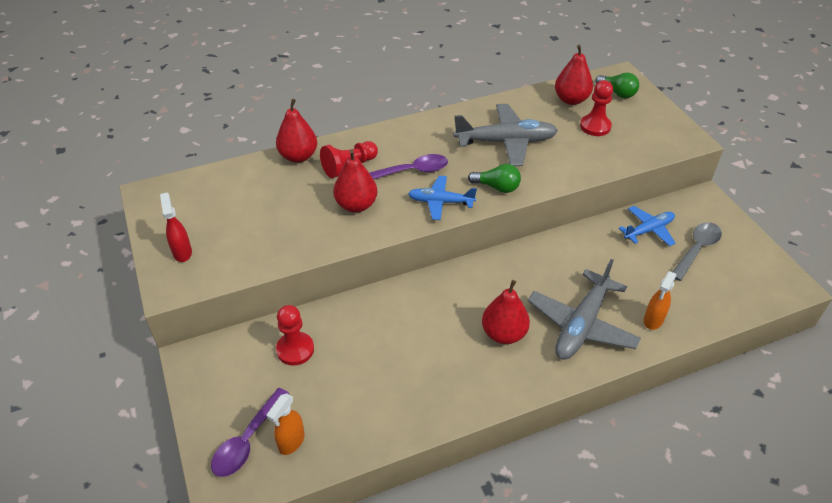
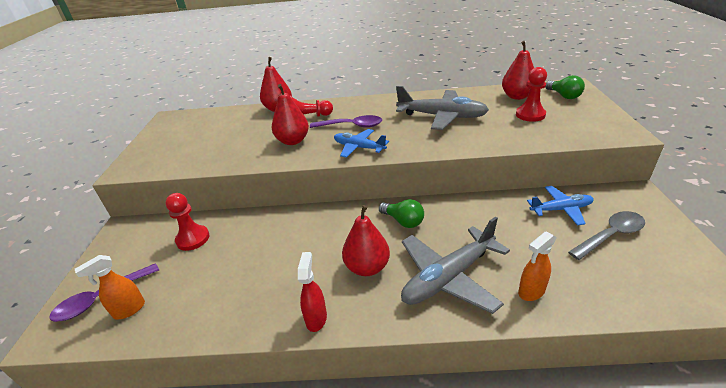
camera: 25 degrees right, 10 degrees down
red spray bottle [160,193,192,262] -> red spray bottle moved to [298,252,327,332]
green light bulb [468,164,521,193] -> green light bulb moved to [379,199,424,228]

